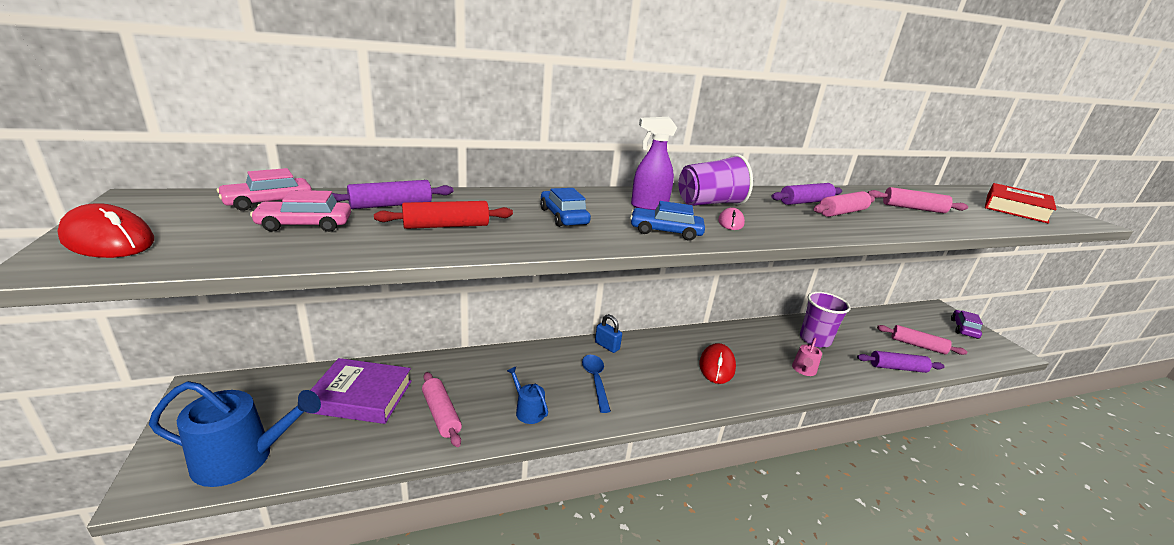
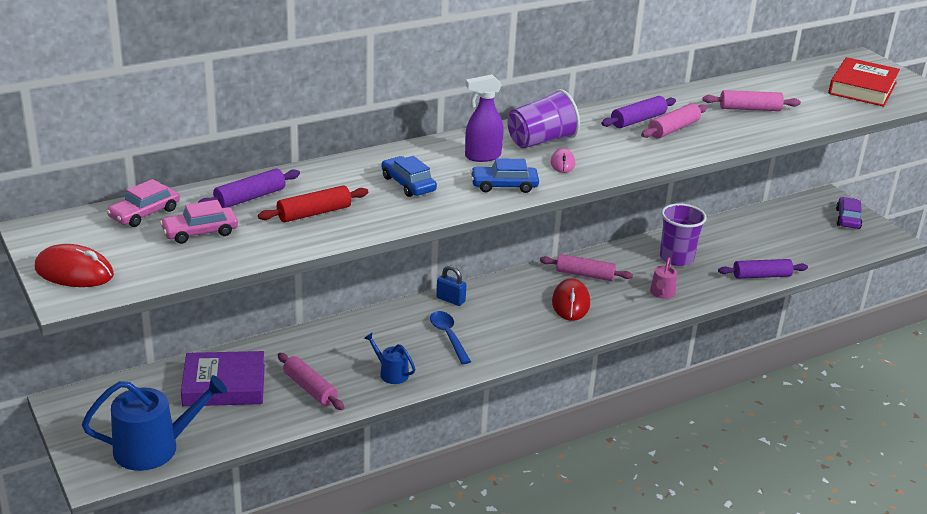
camera: 10 degrees left, 5 degrees up
pink rolling pin [877,325,967,355] -> pink rolling pin moved to [540,254,633,281]

